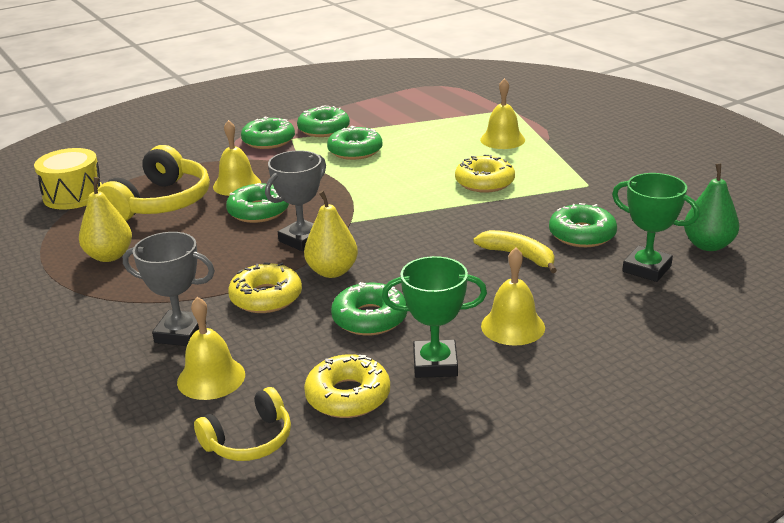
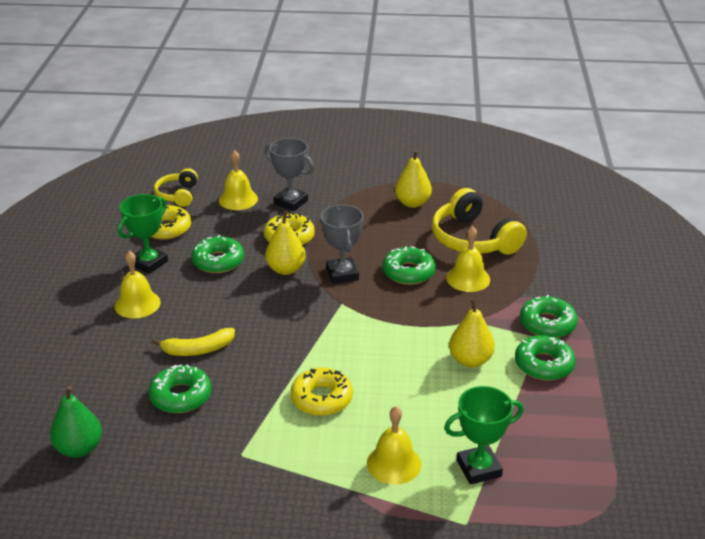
camera: 125 degrees right, 5 degrees up
yellow drum [34,148,102,209] -> none
grey trophy [123,232,215,346] -> grey trophy turned 75 degrees clockwise [265,138,314,211]
green donut [327,126,383,160] -> yellow pear [449,298,495,367]
green trophy [612,173,700,282] -> green trophy moved to [444,386,524,485]

